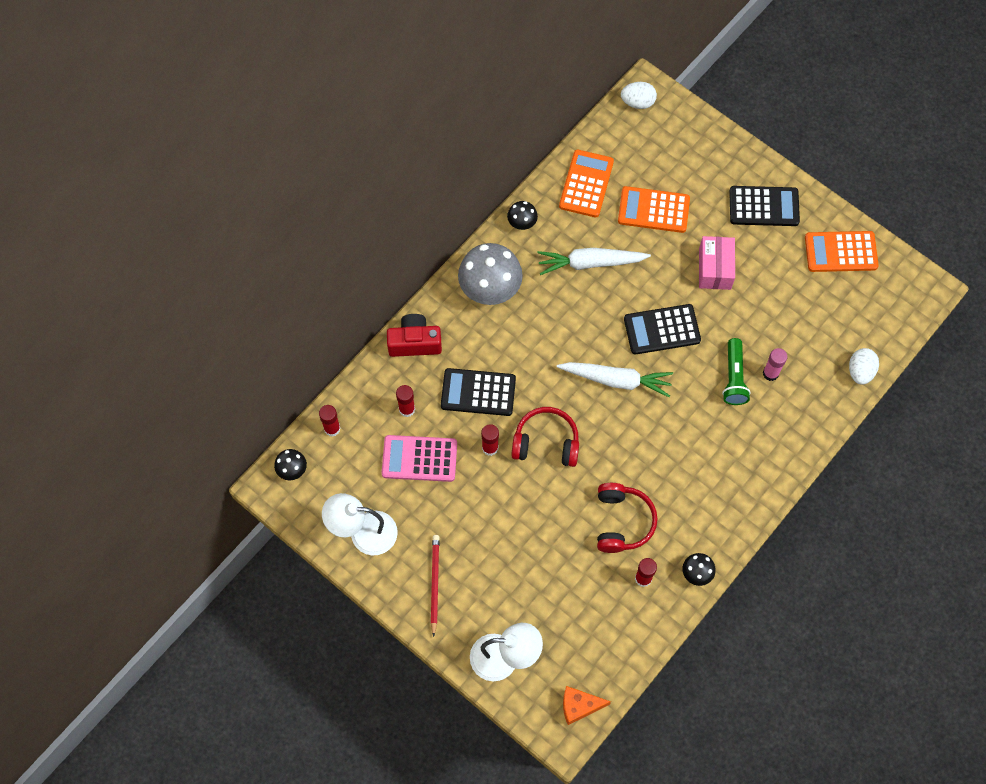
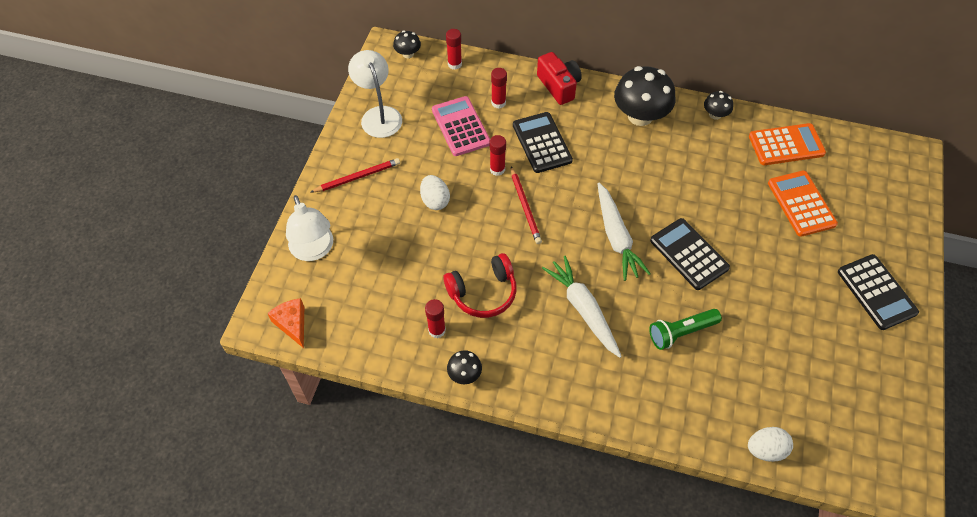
camera: 65 degrees right, 10 degrees down
grey mushroom [458,243,523,305] -> black mushroom [614,66,675,126]
red headphones [511,407,579,467] -> red pencil [511,166,542,244]
white carrot [537,248,651,275] -> white carrot moved to [542,256,622,358]
white egg [621,82,657,109] -> white egg moved to [420,175,450,210]
pink box [699,236,735,290] -> none
pink glue stick [763,348,787,381] -> none
orange calculator [805,231,879,272] -> none

